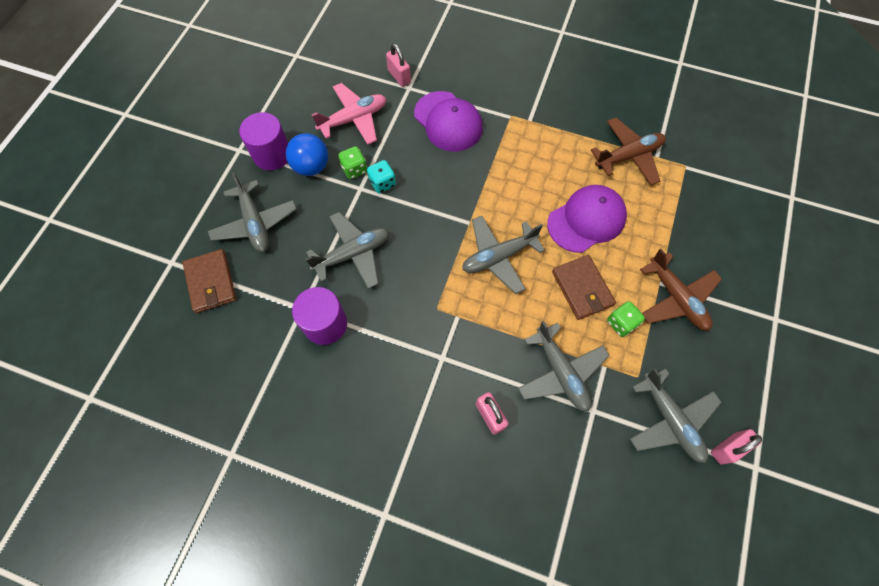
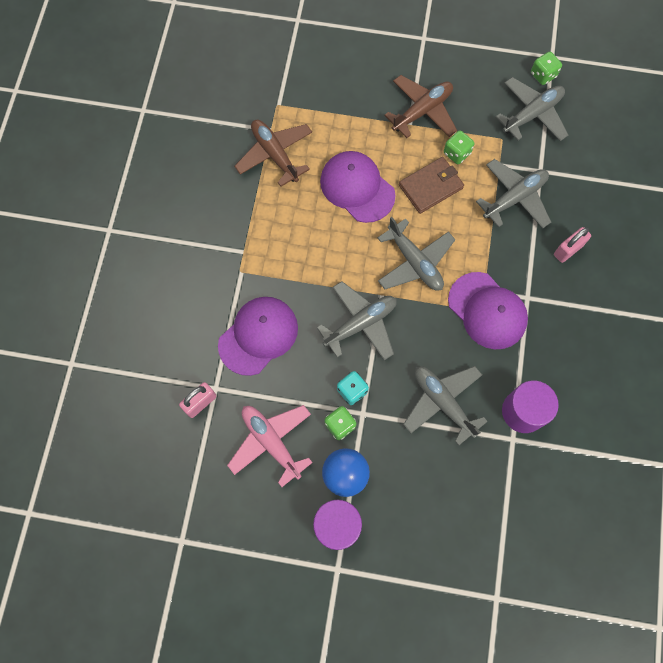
camera: 100 degrees left, 5 degrees up
brown wallet [183,249,237,313] -> none
grey plane [208,172,297,252] -> grey plane moved to [317,281,397,361]
pink padlock [711,429,762,464] -> green dice [531,52,562,85]
none -> purple cap [448,272,528,349]

